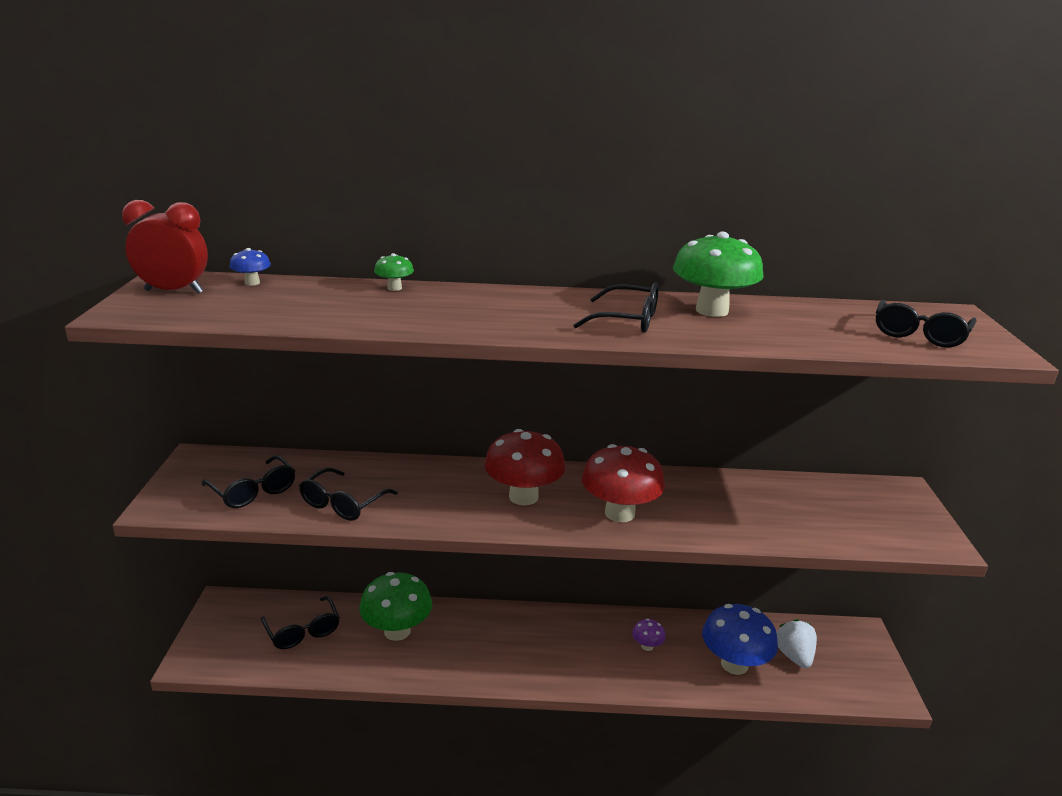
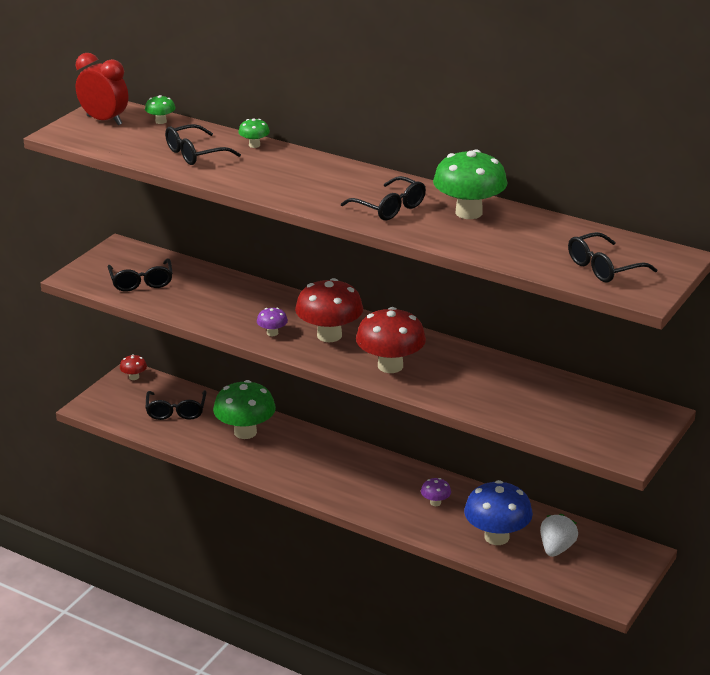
camera: 30 degrees right, 5 degrees up
blue mushroom [229,248,271,286] -> green mushroom [145,95,176,124]
black glasses [299,468,398,521] -> black glasses moved to [165,124,241,165]
none -> red mushroom [120,354,147,380]
none -> purple mushroom [257,308,288,336]

